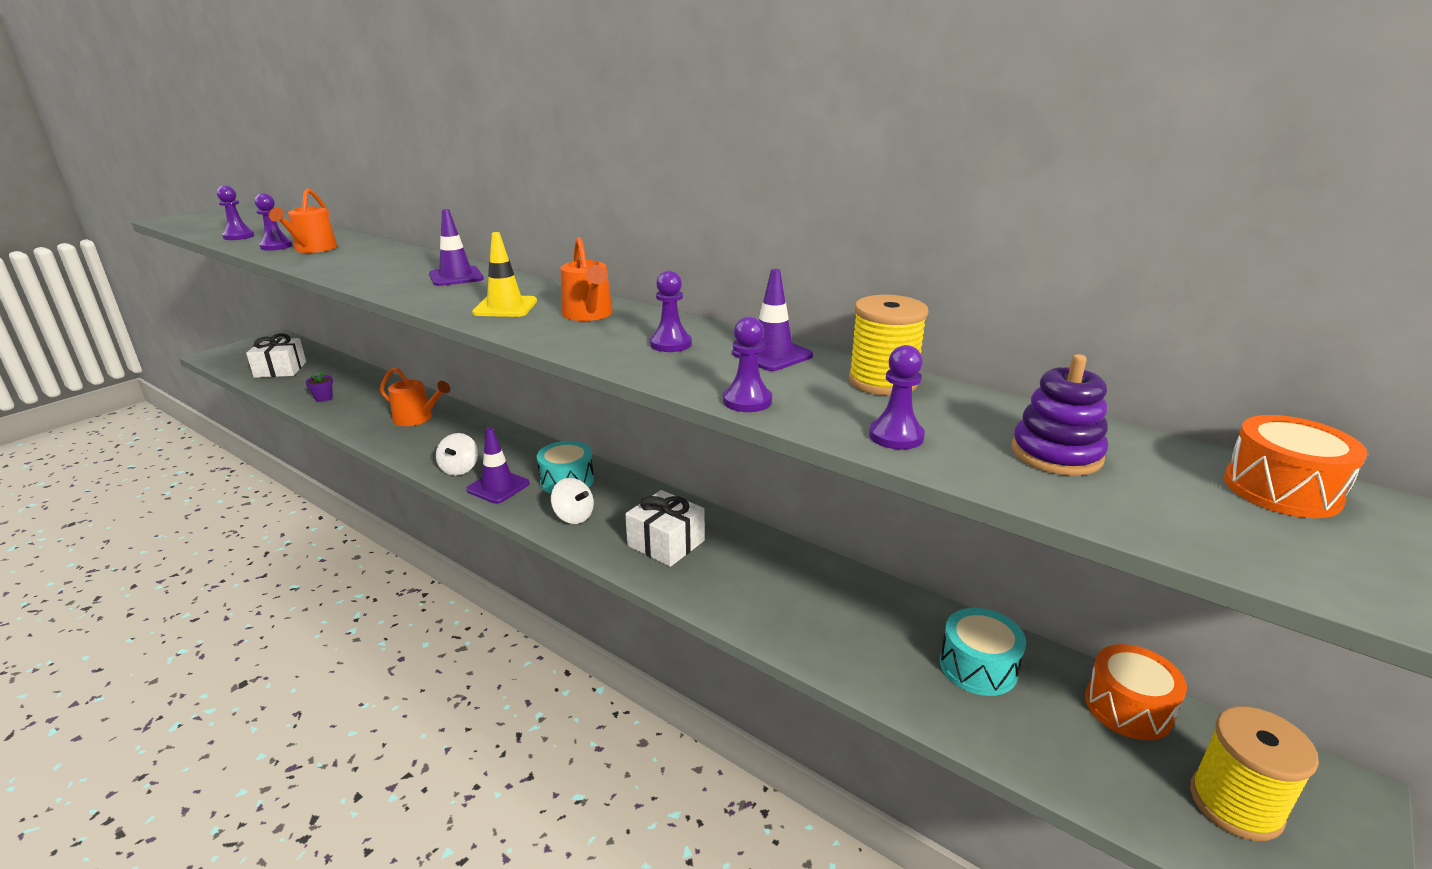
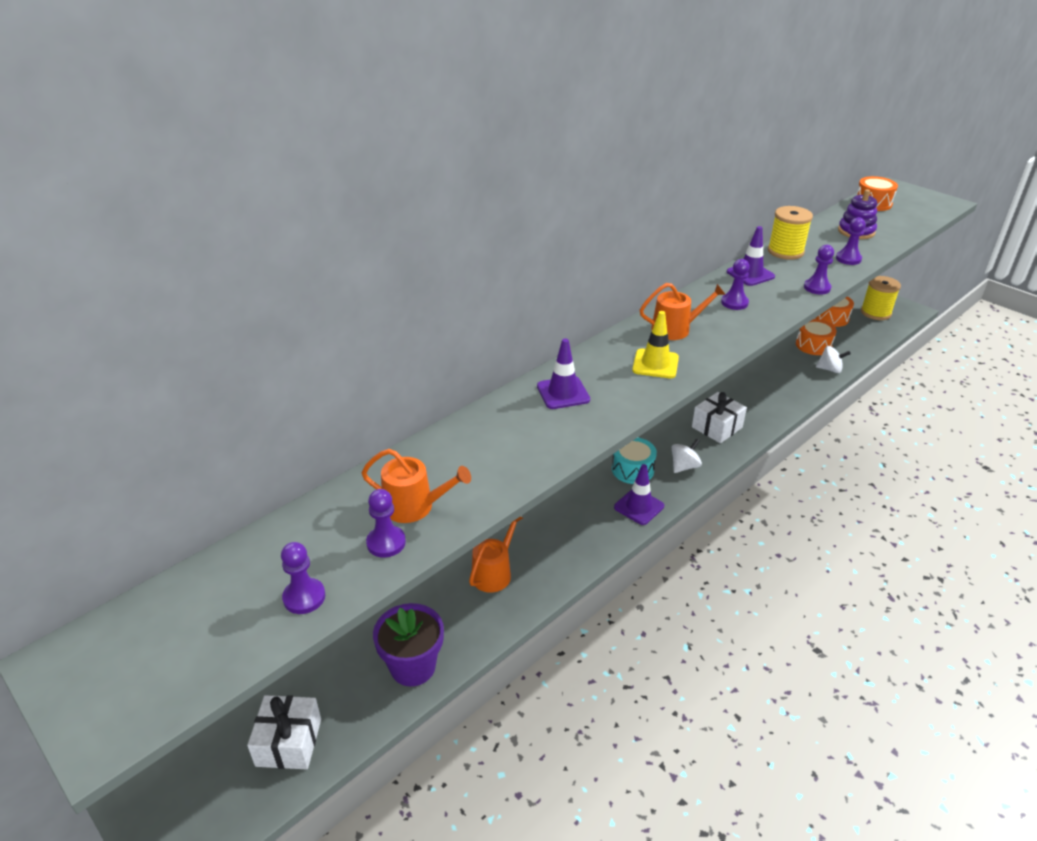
camera: 80 degrees left, 10 degrees up
purple flower pot [306,372,333,402] -> purple flower pot [373,603,444,686], size x2.24
white spinning top [436,433,478,476] -> white spinning top moved to [816,346,851,373]
turquoise drum [940,608,1026,696] -> orange drum [796,319,837,355]

